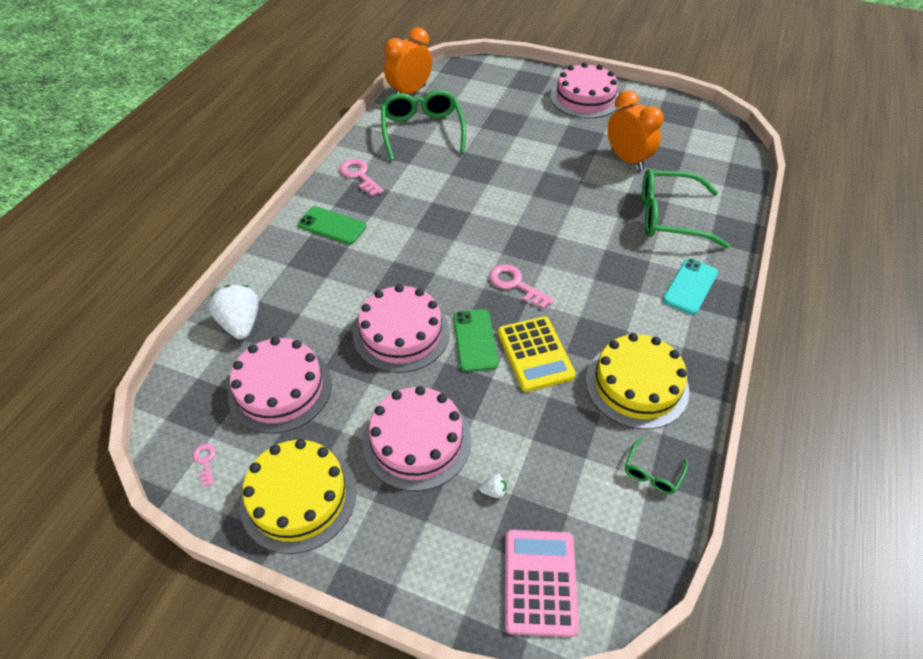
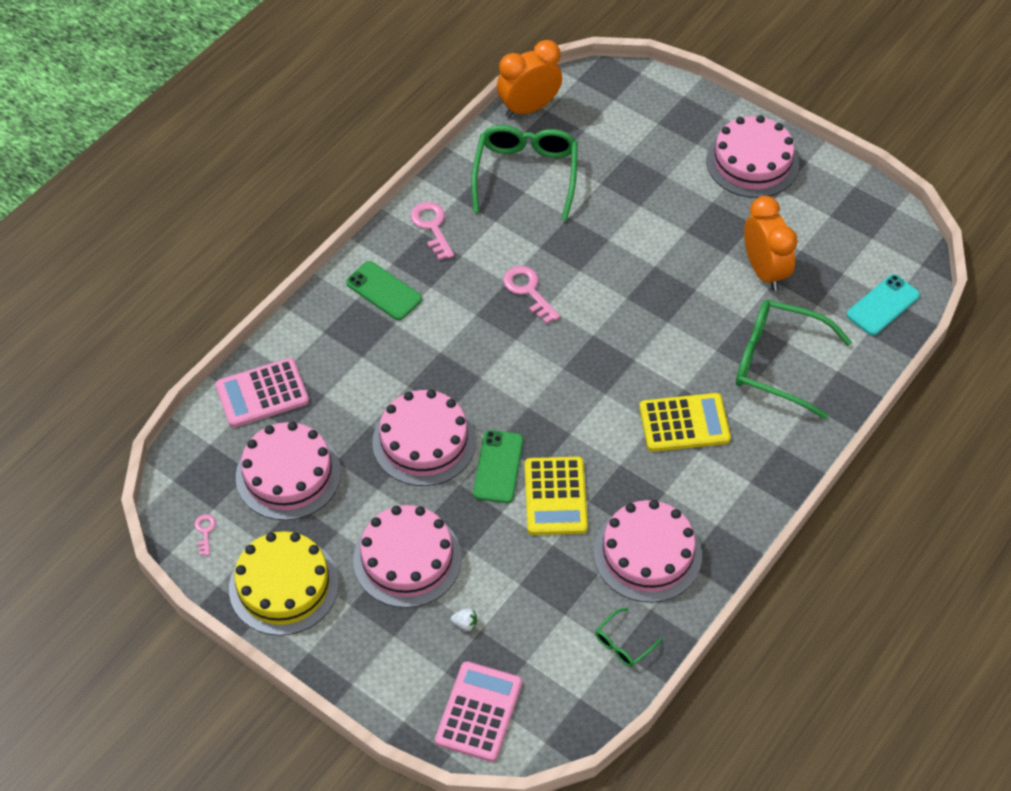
camera: 15 degrees right, 5 degrees up
white strawberry [208,285,259,340] -> pink calculator [215,358,309,428]
pink key [489,264,554,309] -> pink key moved to [503,266,560,324]
yellow cake [586,333,689,429] -> pink cake [594,500,702,603]
turquoise phone [663,258,718,315] -> turquoise phone moved to [847,274,920,336]
none -> yellow calculator [639,393,731,452]

